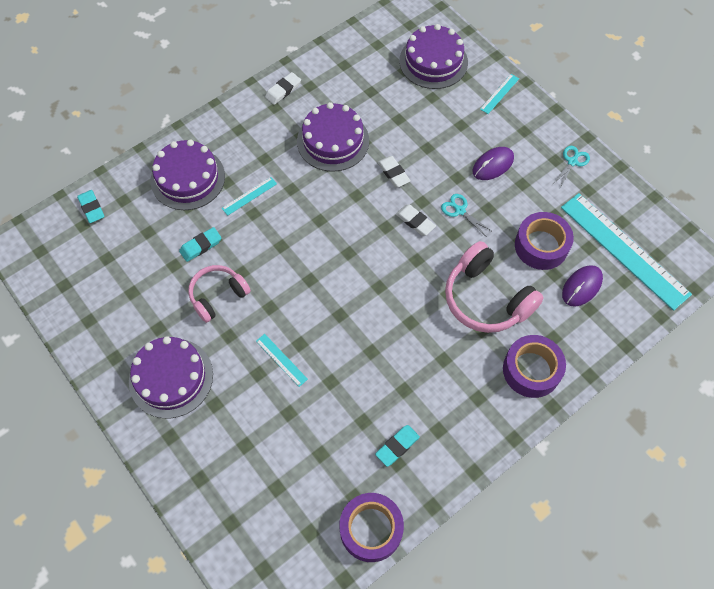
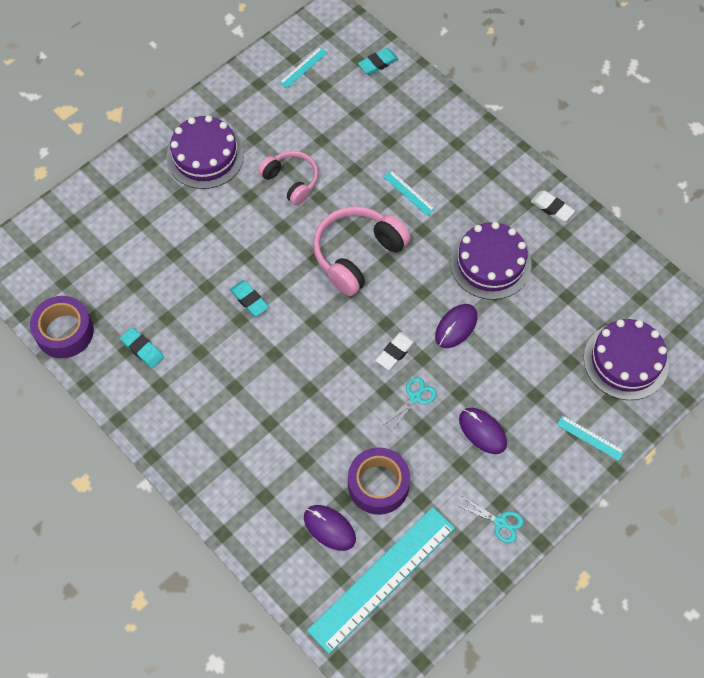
camera: 85 degrees right, 0 degrees up
purple cake [151,139,225,210] -> none
turquoise eraser [179,227,221,262] -> turquoise eraser moved to [230,280,269,317]
turquoise ruler [256,334,308,387] -> turquoise ruler moved to [279,47,328,88]
white eraser [377,156,411,187] -> purple mouse [435,304,477,348]
pink headphones [445,241,543,333] -> pink headphones moved to [313,206,411,296]
purple tape [503,335,566,398] -> none

